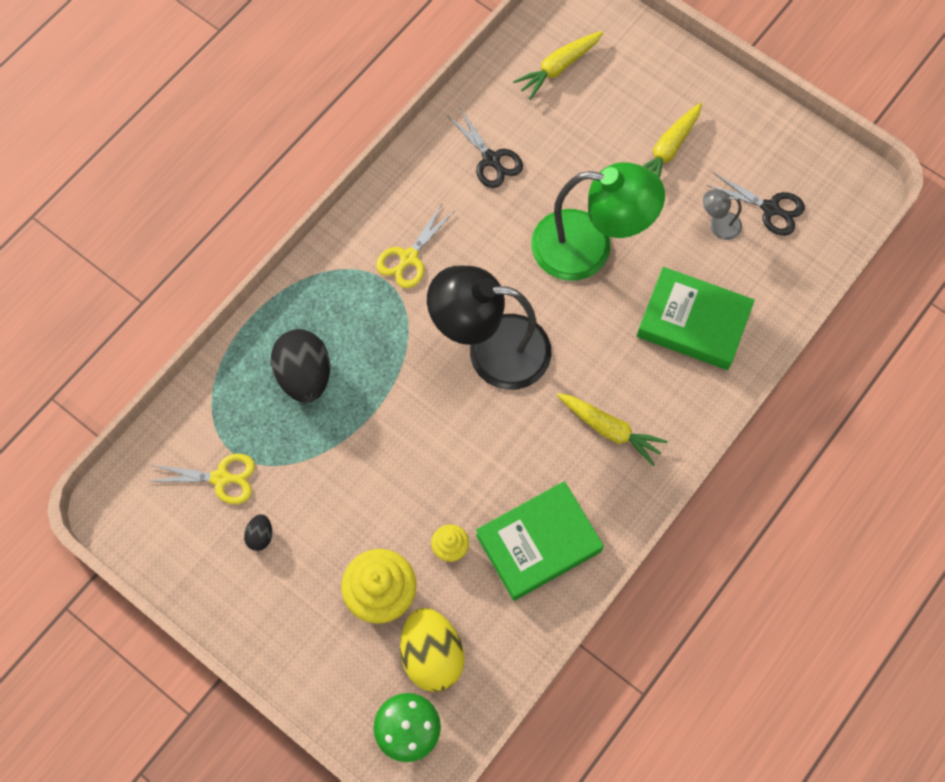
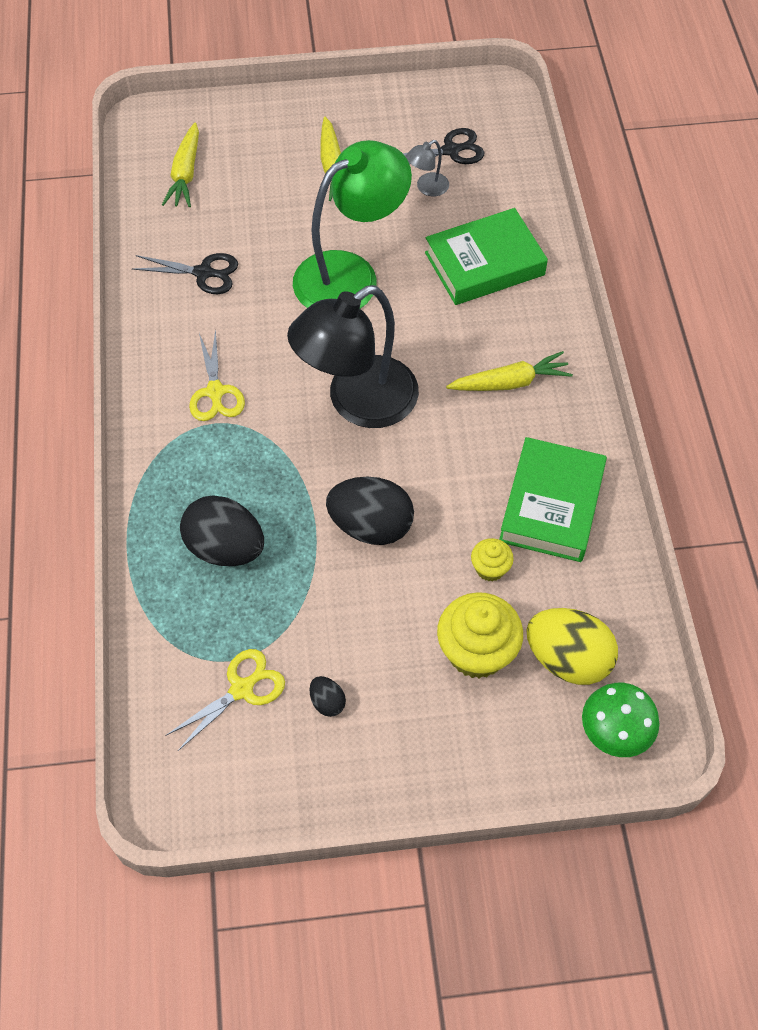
camera: 45 degrees left, 10 degrees down
none -> black egg [326,477,414,545]

